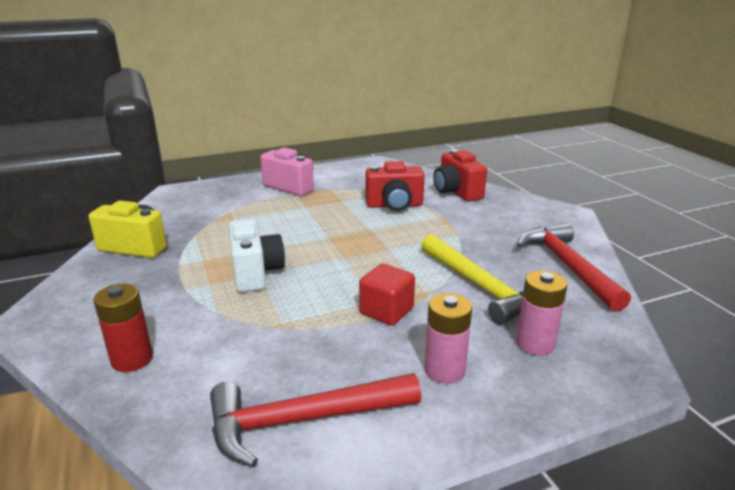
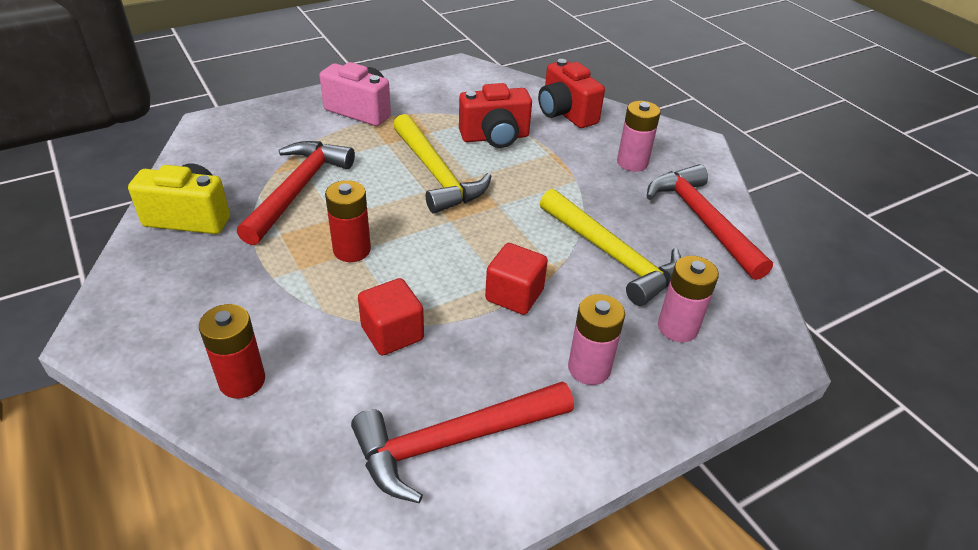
camera: 10 degrees left, 15 degrees up
white camera [229,219,285,292] -> red battery [325,180,371,262]
none -> red hammer [237,141,355,245]
none -> red cube [358,278,424,356]
none -> yellow hammer [393,114,491,214]
none -> pink battery [617,101,661,172]

